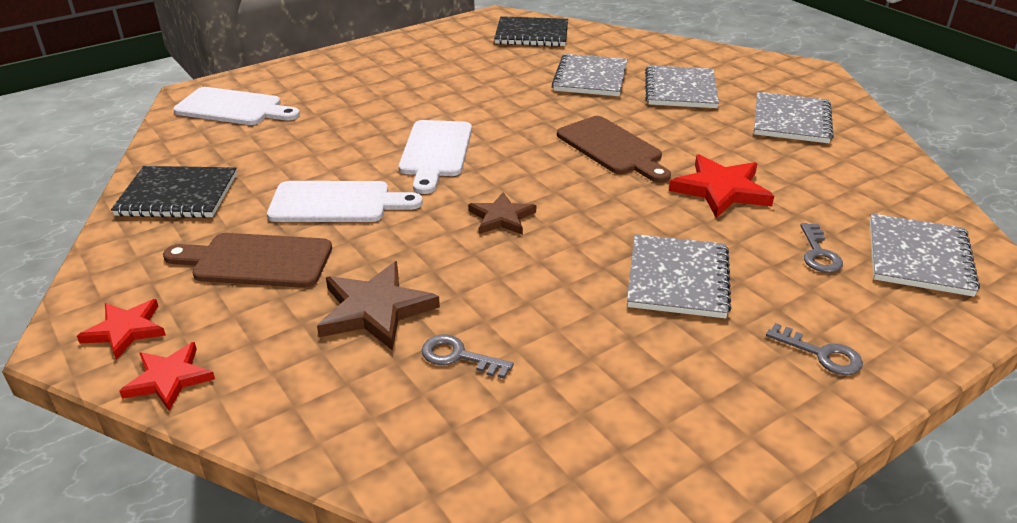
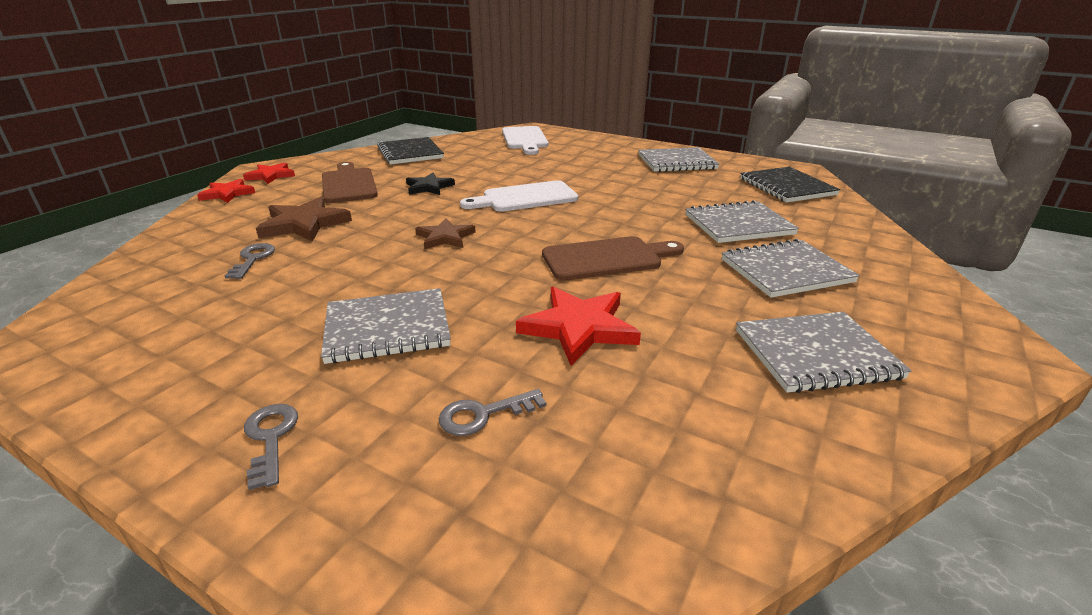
camera: 65 degrees right, 5 degrees down
white cutting board [267,181,423,222] -> black star [406,173,455,195]
brown cutting board [557,116,671,183] -> brown cutting board turned 135 degrees counterclockwise [542,236,684,281]
grey key [766,323,863,375] -> grey key turned 150 degrees clockwise [244,404,298,490]
grey notebook [870,213,980,297] -> grey notebook moved to [638,147,719,172]

